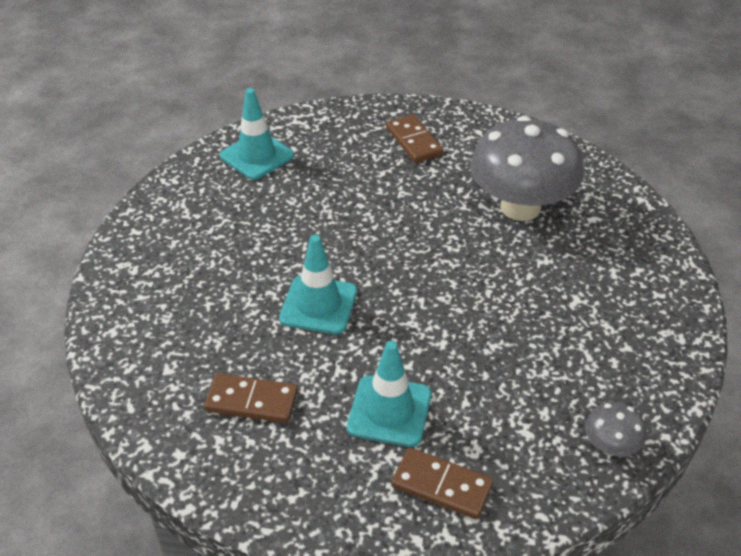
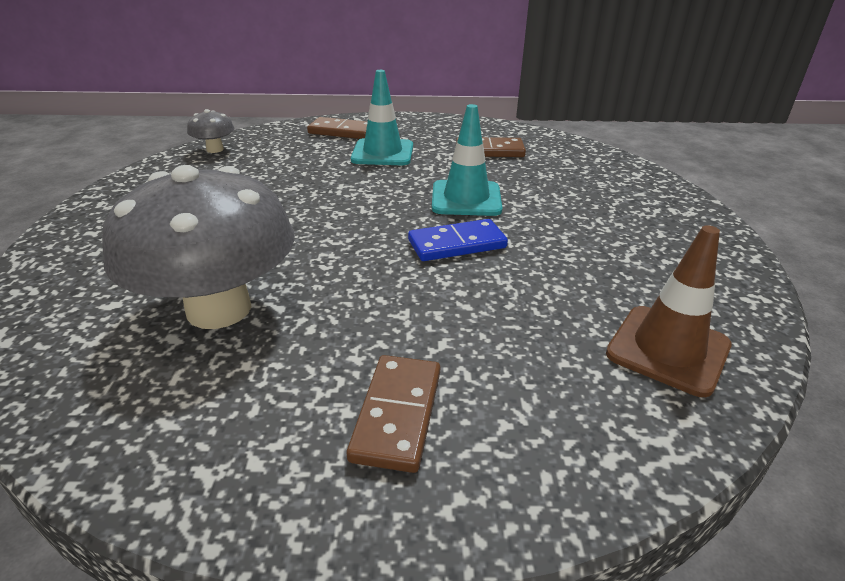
camera: 170 degrees right, 10 degrees down
turquoise traffic cone [220,88,294,180] -> brown traffic cone [606,225,732,397]
brown domino [386,115,443,163] -> brown domino turned 45 degrees clockwise [347,355,440,473]
none -> blue domino [408,219,508,261]

